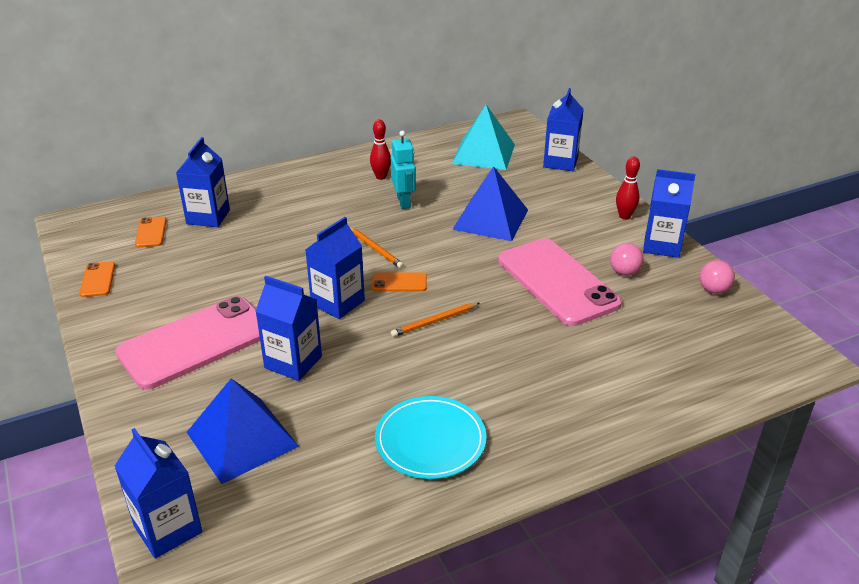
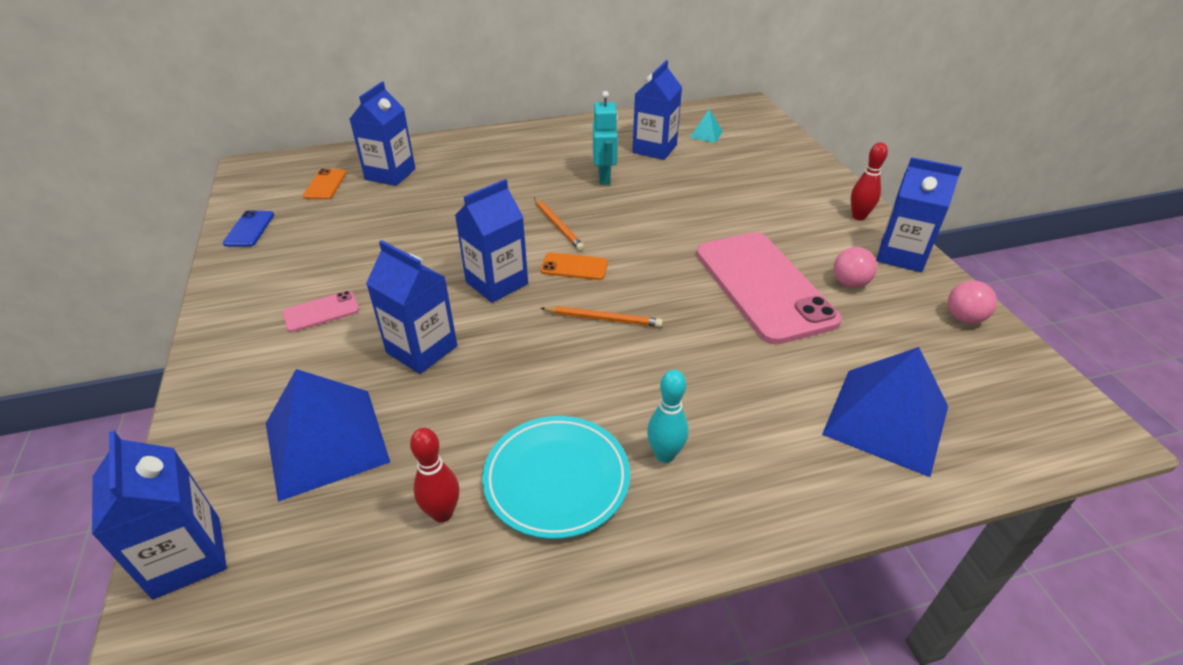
camera: 10 degrees right, 5 degrees up
orange phone [80,261,115,297] -> blue phone [223,210,274,247]
pink phone [115,296,260,390] -> pink phone [283,291,359,332], size x0.42
red bowling pin [370,120,391,180] -> red bowling pin moved to [410,428,459,522]
orange pencil [391,303,480,337] -> orange pencil turned 150 degrees counterclockwise [540,306,663,327]
turquoise pyramid [452,105,515,170] -> turquoise pyramid [690,109,723,143], size x0.45
blue pyramid [452,166,528,241] -> blue pyramid moved to [822,347,948,477]
blue carton [543,88,584,171] -> blue carton moved to [632,60,682,160]
none -> turquoise bowling pin [647,370,688,463]

